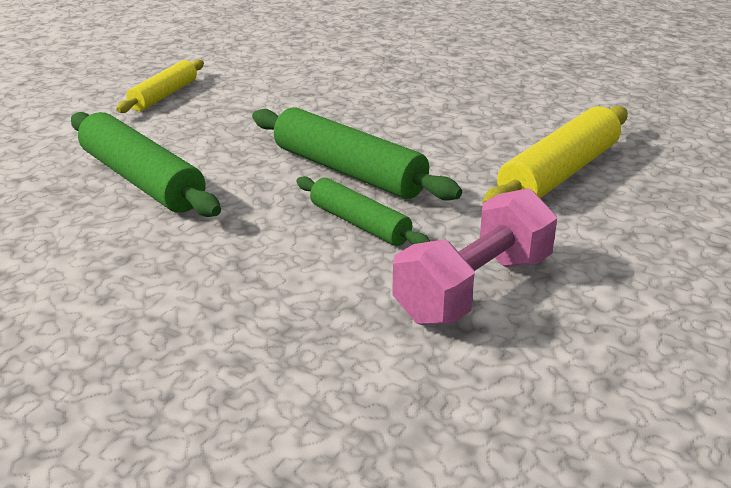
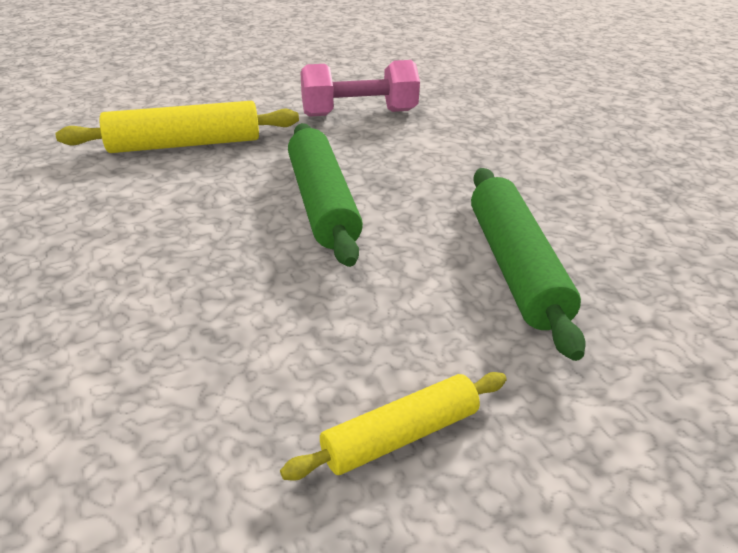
camera: 145 degrees left, 5 degrees up
green rolling pin [296,176,431,246] -> none

